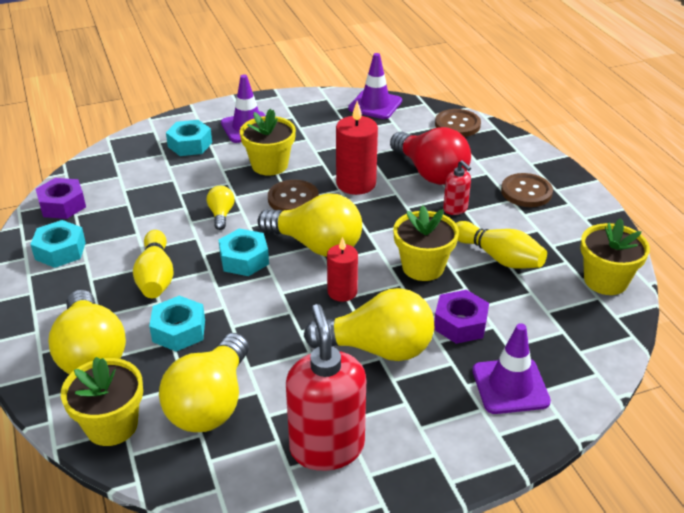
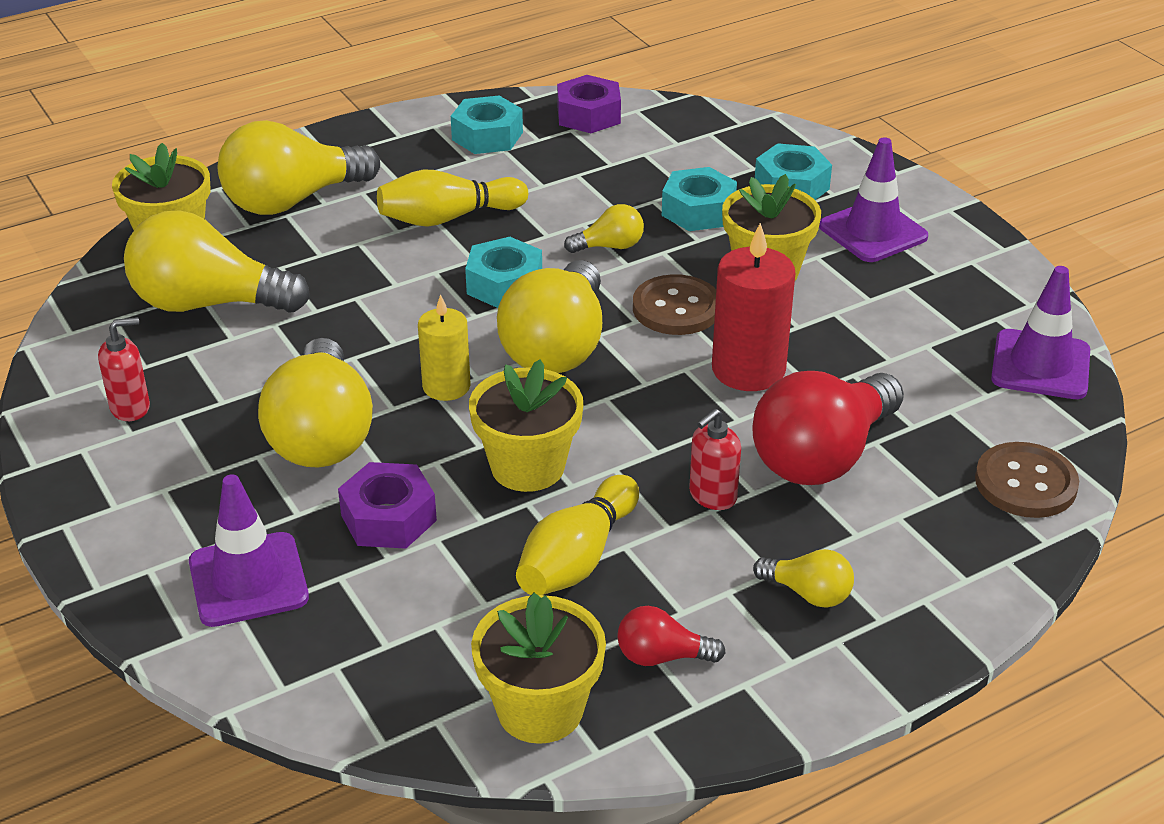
camera: 80 degrees right, 0 degrees up
turquoise nut [149,296,205,352] -> turquoise nut moved to [662,167,737,231]
red soap dispenser [286,304,366,471] -> red soap dispenser [98,317,150,421], size x0.48
red candle [327,237,358,302] -> yellow candle [418,294,470,401]
brown button [501,173,553,207] -> yellow light bulb [753,549,854,608]
none -> red light bulb [617,606,726,666]

